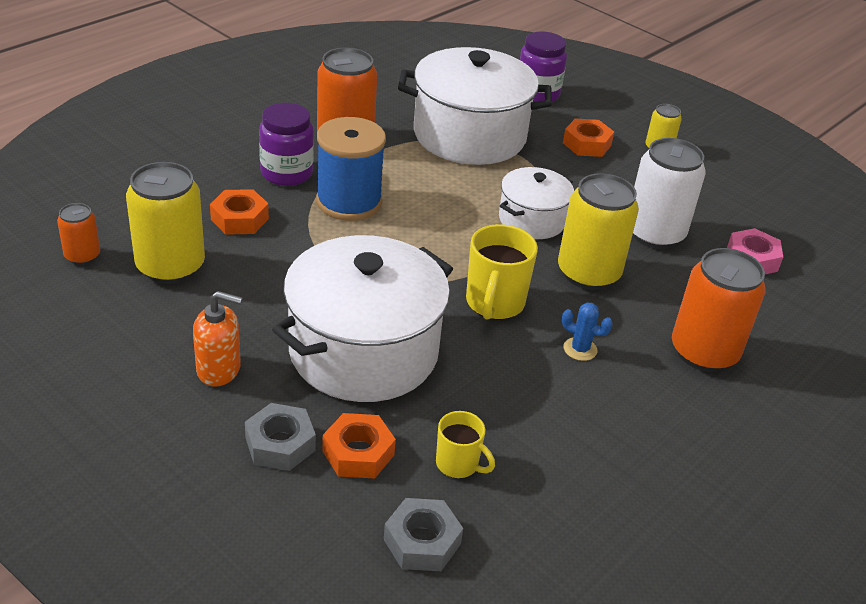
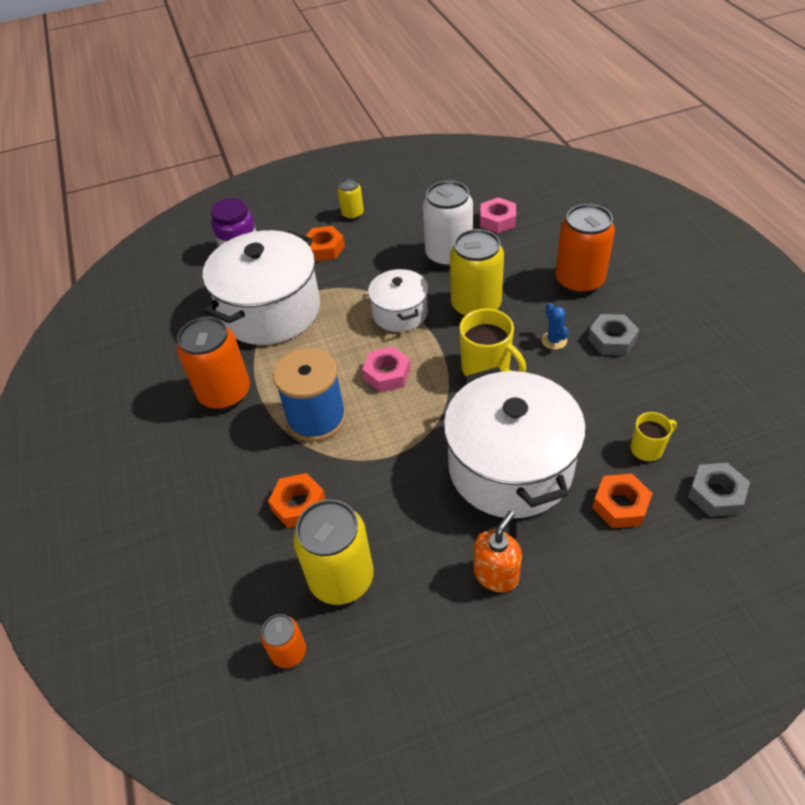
camera: 55 degrees left, 10 degrees up
grey nut [245,403,316,471] -> grey nut moved to [588,314,639,356]
purple jar [259,103,314,186] -> none
blue cactus [562,302,613,361] -> blue cactus turned 75 degrees counterclockwise [541,303,568,350]
none -> pink nut [362,347,411,392]

